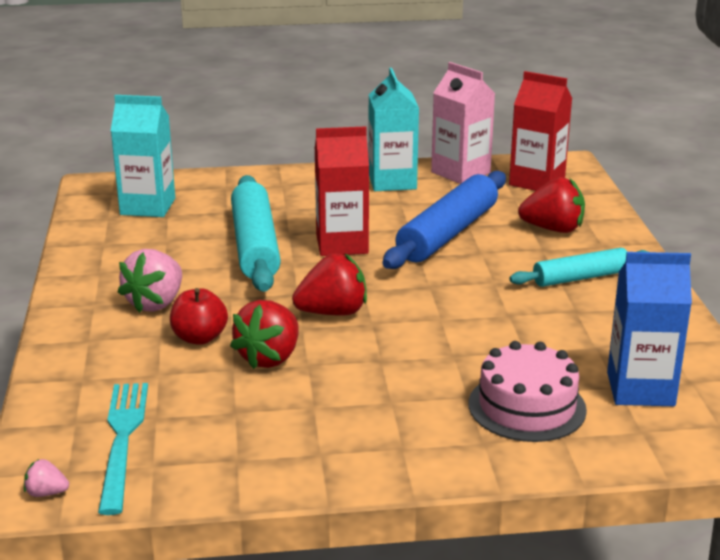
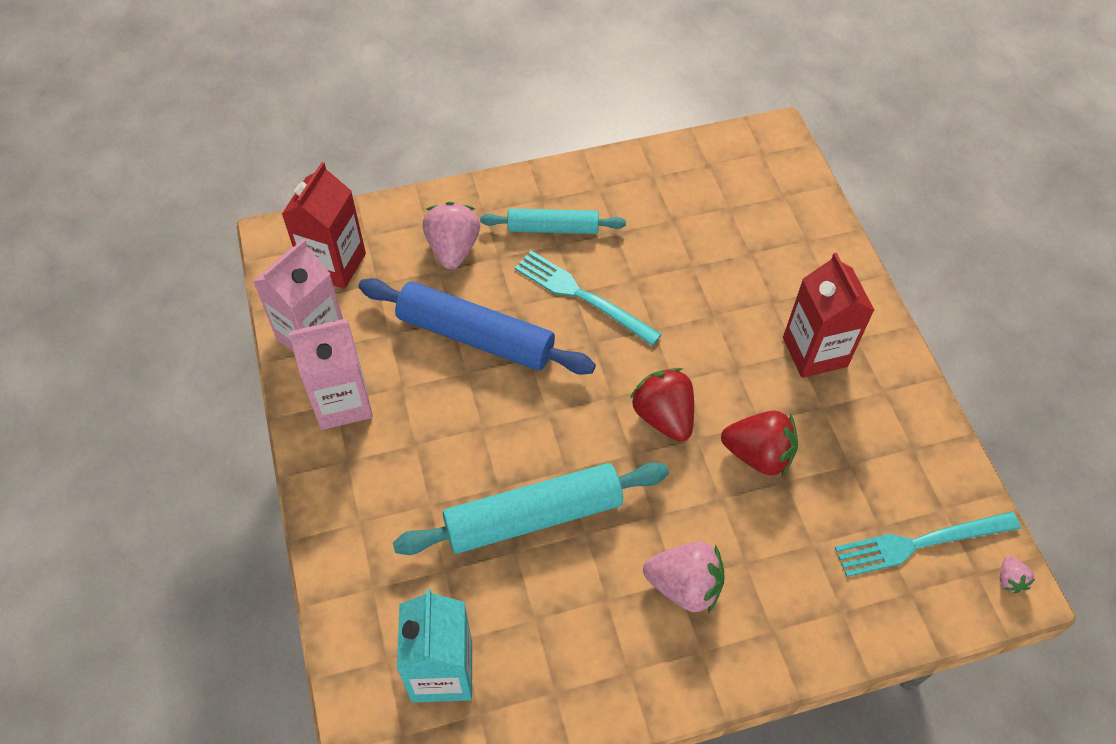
camera: 100 degrees left, 30 degrees up
red apple [170,288,228,345] -> none
red carton [315,126,369,256] -> red carton moved to [783,252,874,378]
turquoise carton [368,68,419,191] -> pink carton [289,318,373,430]
pink cake [469,341,587,442] -> none
turquoise rolling pin [509,248,648,287] -> turquoise rolling pin turned 60 degrees counterclockwise [480,208,626,234]
red strawberry [518,177,585,233] -> pink strawberry [423,202,480,270]
blue carton [607,252,692,406] -> none
none -> turquoise fork [515,251,662,346]

